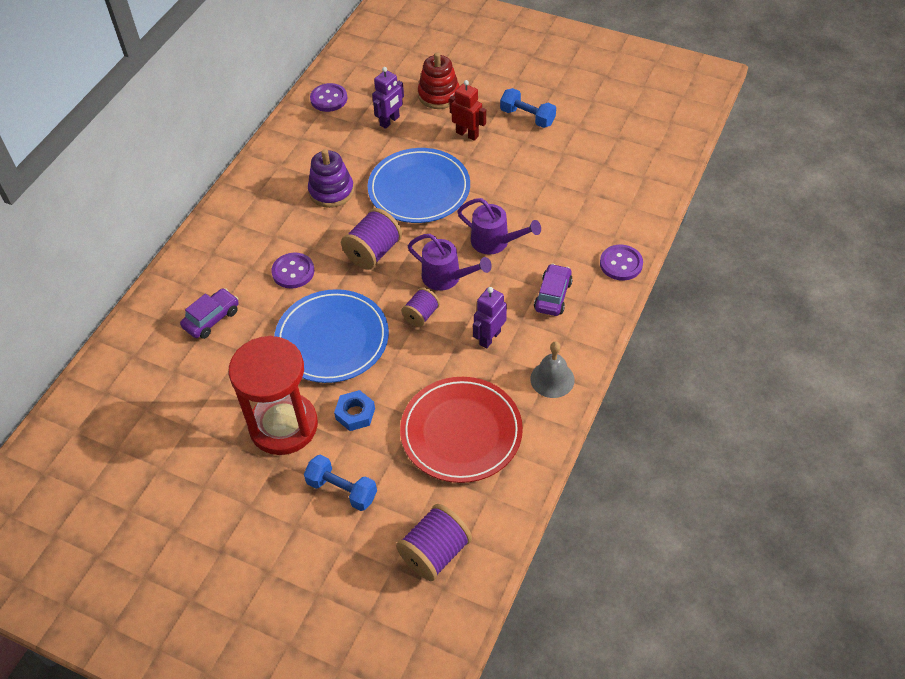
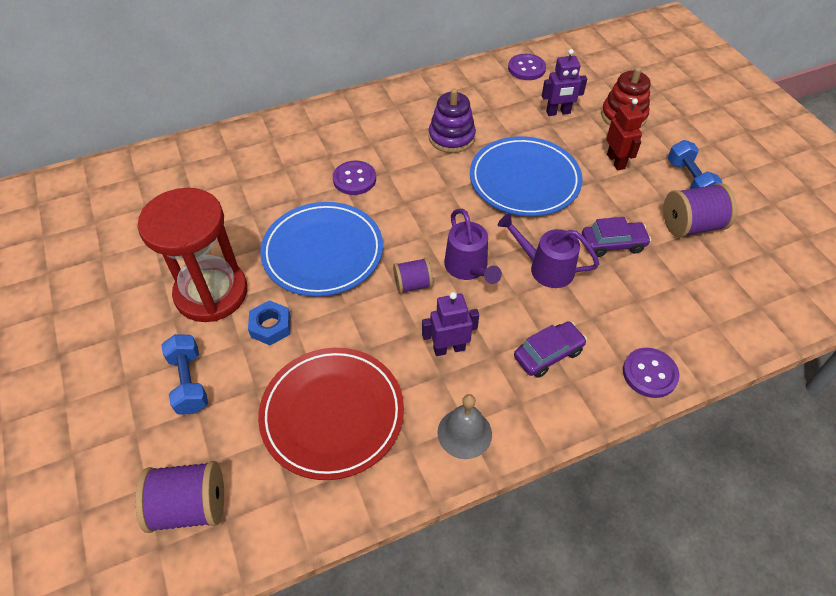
camera: 40 degrees right, 0 degrees up
purple car [180,288,239,339] -> purple car moved to [582,217,651,257]
purple spool [341,208,402,270] -> purple spool moved to [663,183,737,237]
purple watering can [457,198,541,255] -> purple watering can turned 135 degrees clockwise [498,213,599,288]

